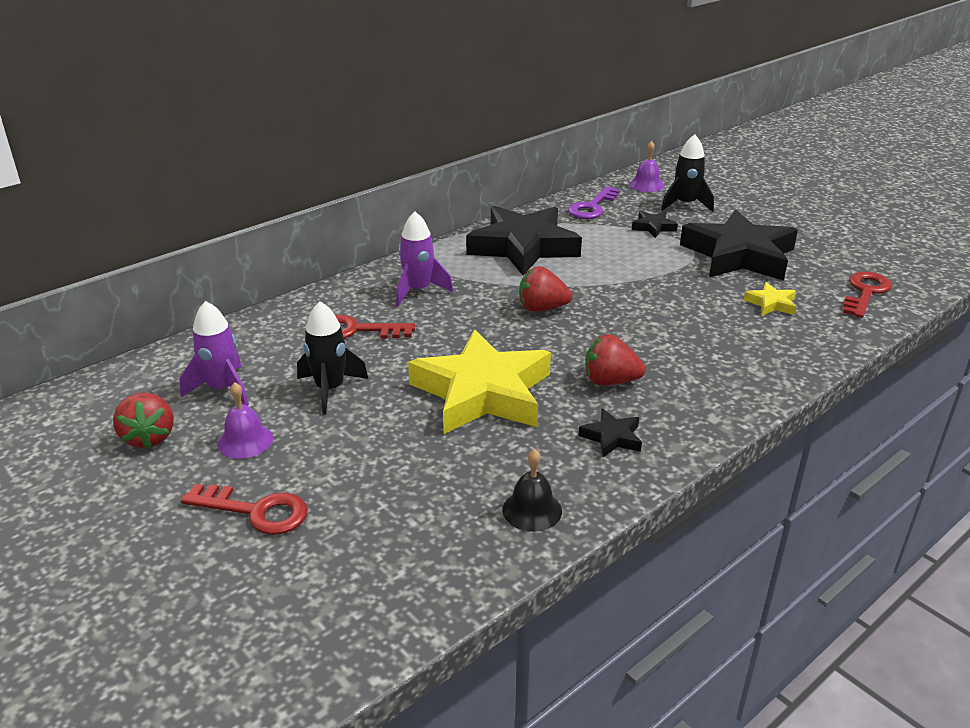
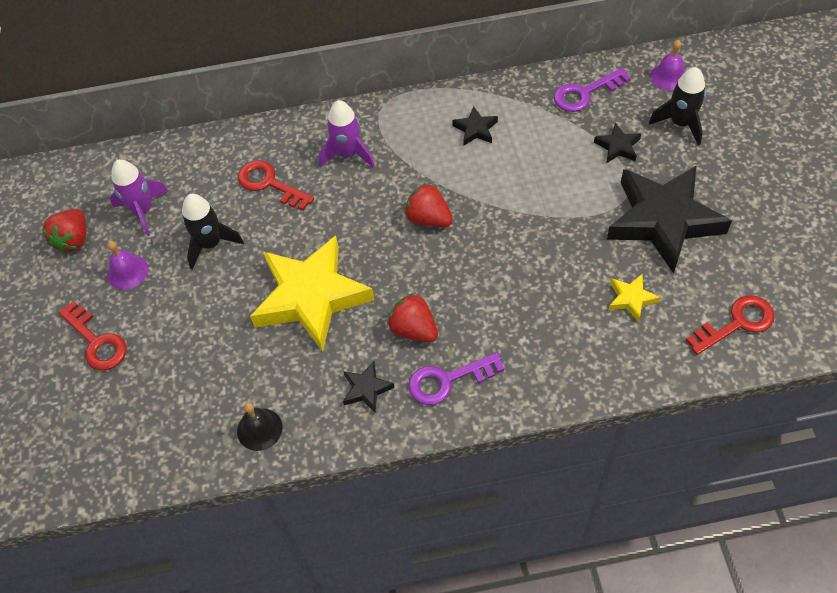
camera: 35 degrees right, 25 degrees up
black star [466,206,582,276] -> black star [452,106,498,145], size x0.41
none -> purple key [408,352,504,405]

